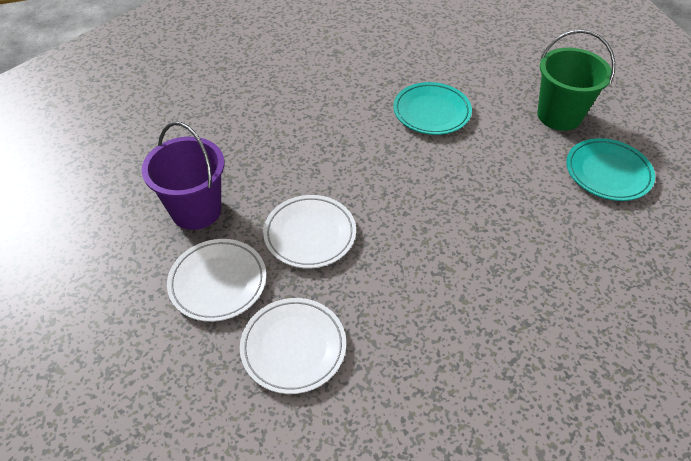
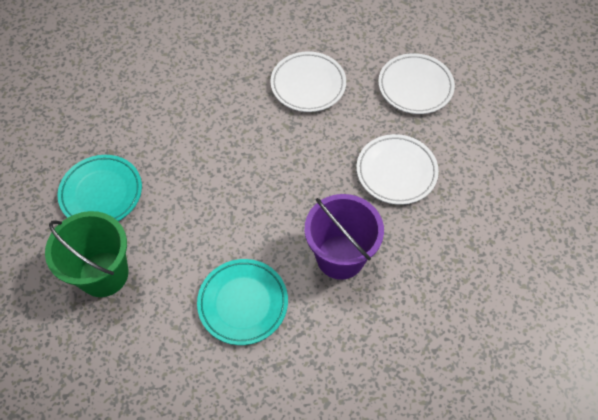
camera: 170 degrees left, 10 degrees up
purple bucket [142,122,224,230] -> purple bucket moved to [305,194,384,280]
white plate [167,239,267,322] -> white plate moved to [270,51,346,112]

